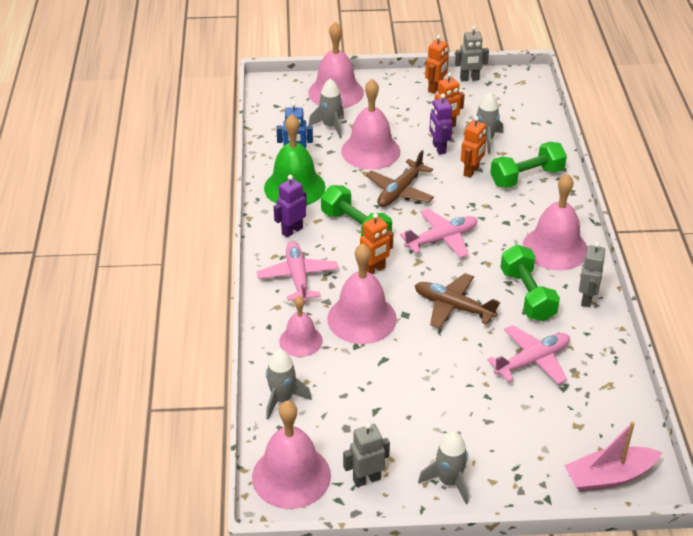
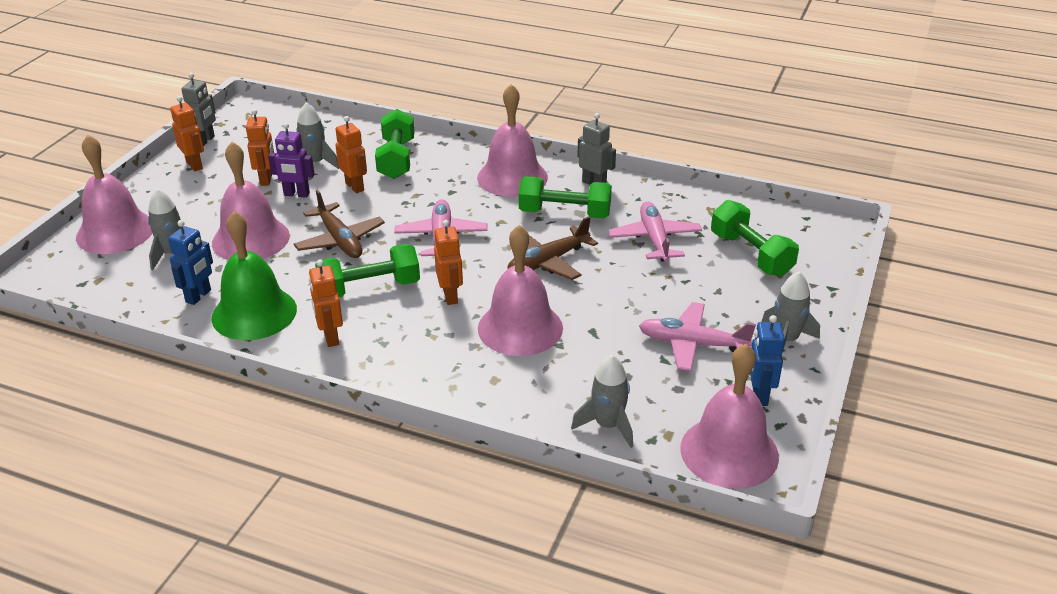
camera: 65 degrees left, 5 degrees down
pink plane [257,241,338,302] -> pink plane moved to [639,302,756,371]
purple robot [274,175,307,237] -> orange robot [309,259,343,347]
pink bell [279,296,323,357] -> none
grey robot [343,422,390,487] -> blue robot [750,315,785,406]
pink boat [564,421,662,492] -> none
none -> green dumbbell [711,200,799,277]

